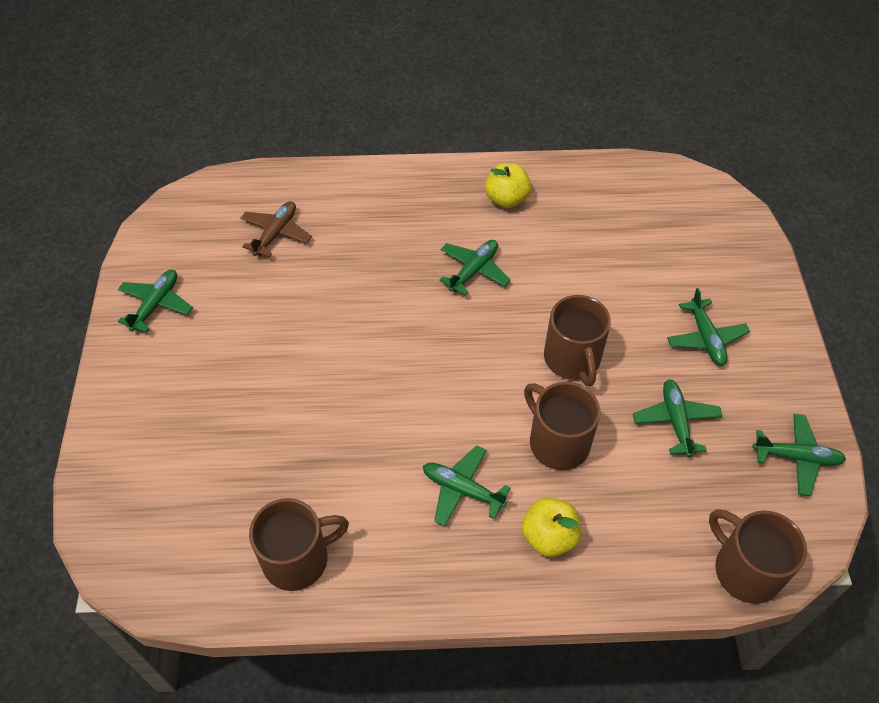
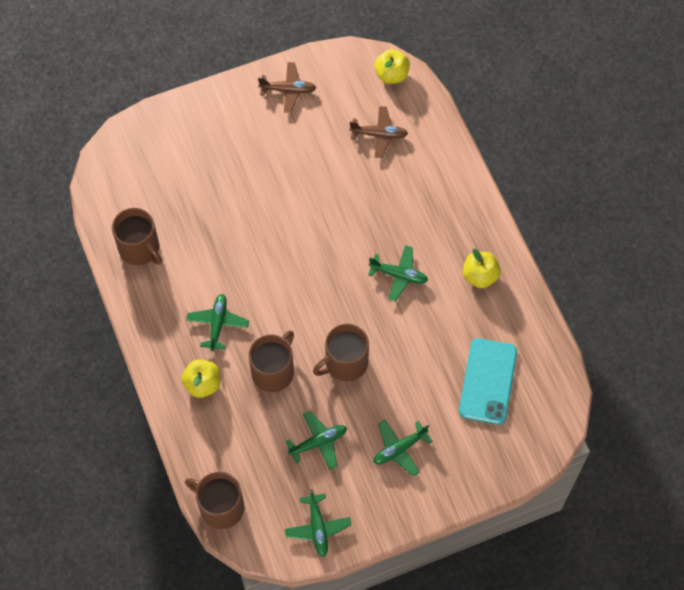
camera: 70 degrees right, 10 degrees up
green plane [118,270,193,333] -> brown plane [258,62,316,113]
brown mug [709,509,807,604] -> brown mug turned 90 degrees counterclockwise [185,472,244,529]
none -> yellow apple [374,49,410,84]
none -> turquoise phone [459,338,517,425]

